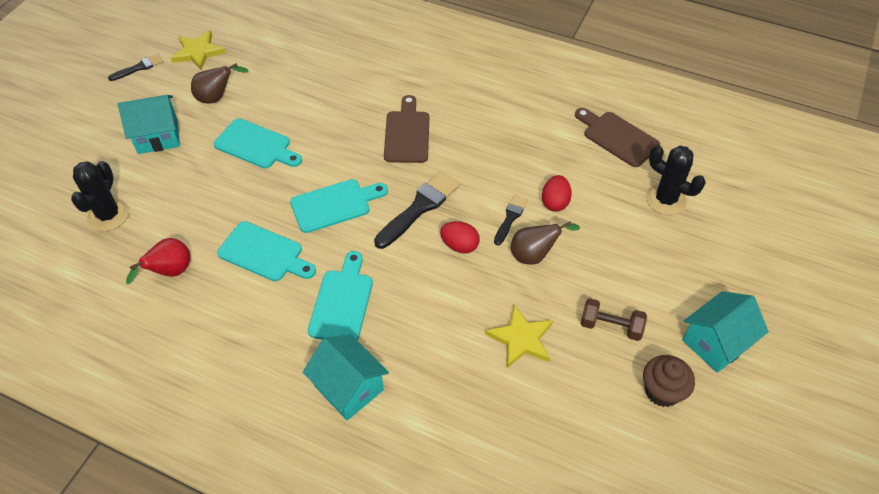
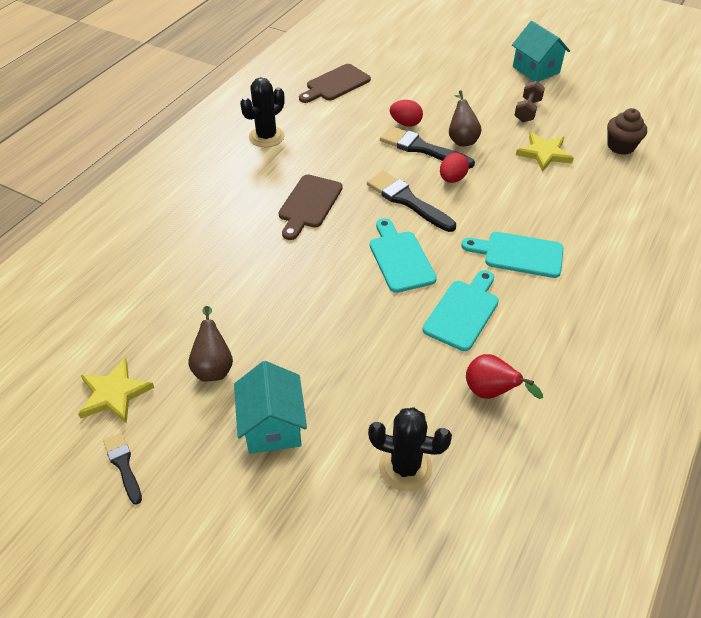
camera: 85 degrees left, 5 degrees down
turquoise cutting board [214,118,302,169] -> none
turquoise house [303,334,389,421] -> none
brown cutting board [384,95,429,163] -> brown cutting board turned 75 degrees counterclockwise [279,174,343,240]
black brush [494,195,528,245] -> black brush [380,126,475,169], size x1.75
brown cupcake [643,355,695,407] -> brown cupcake moved to [607,108,647,155]
black cactus [646,145,706,215] -> black cactus moved to [240,77,285,147]

